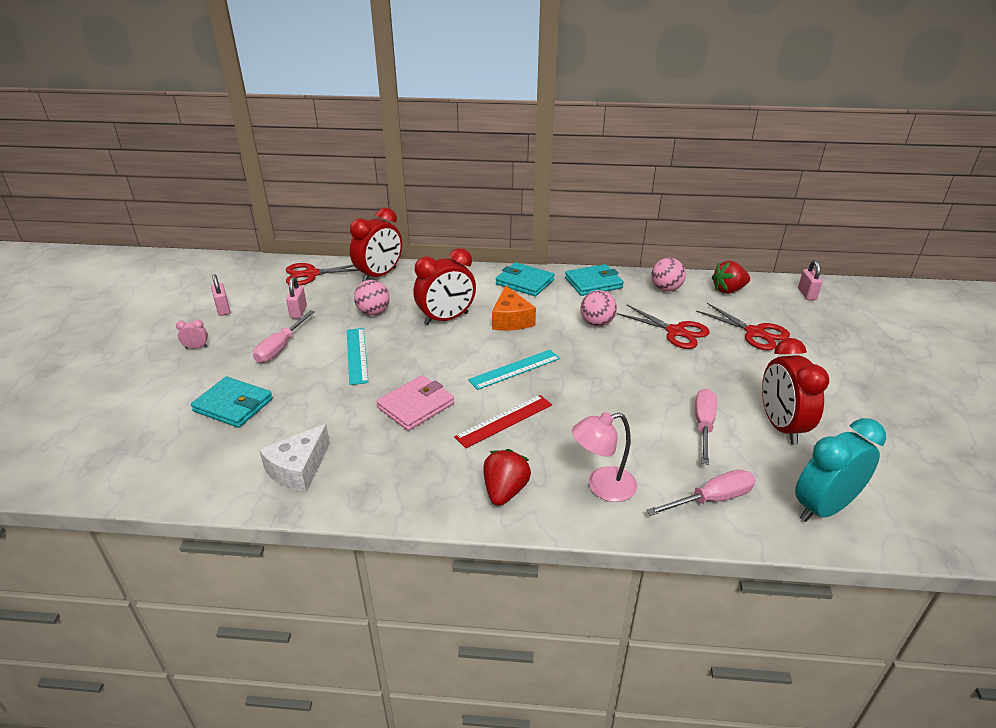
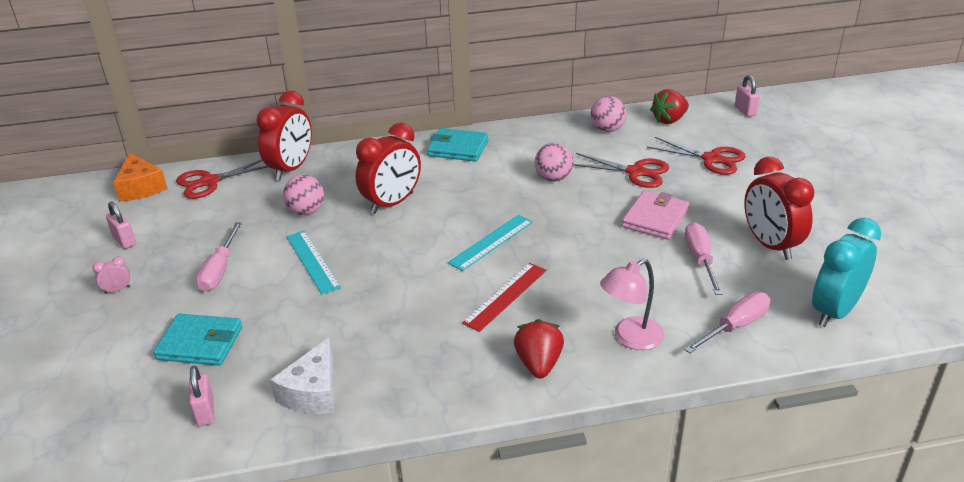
camera: 15 degrees left, 0 degrees up
pink padlock [286,277,307,319] -> pink padlock moved to [189,366,214,426]
pink wallet [376,375,454,431] -> pink wallet moved to [622,191,689,240]
orange cheese [492,285,536,331] -> orange cheese moved to [113,152,168,201]
turquoise wallet [565,264,624,296] -> none

